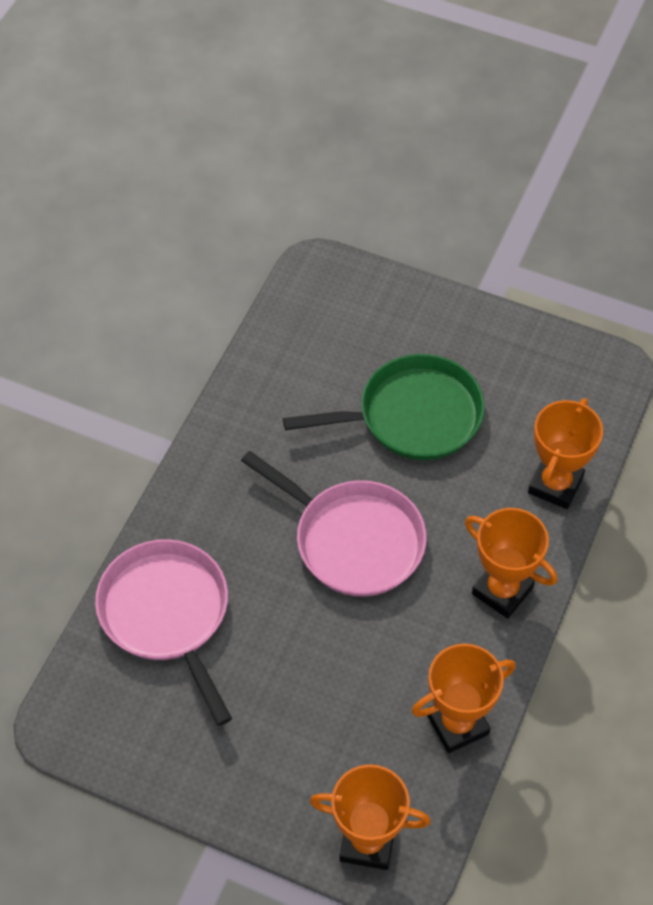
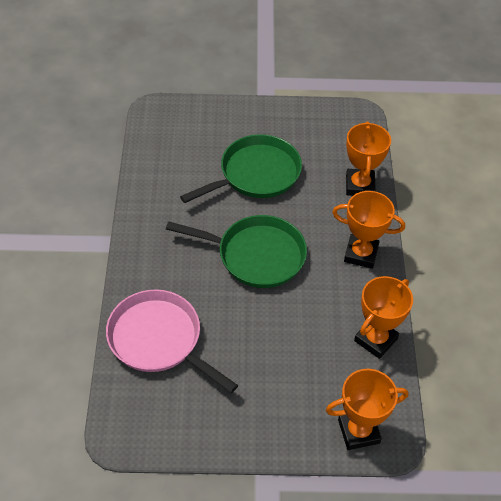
camera: 25 degrees left, 5 degrees down
pink pan [241,451,426,596] -> green pan [166,215,307,288]

